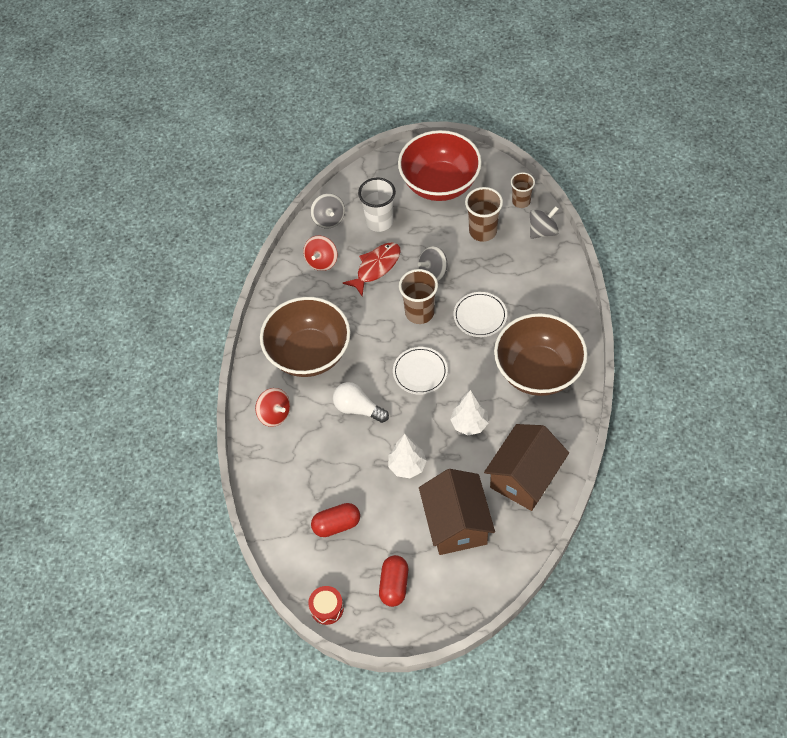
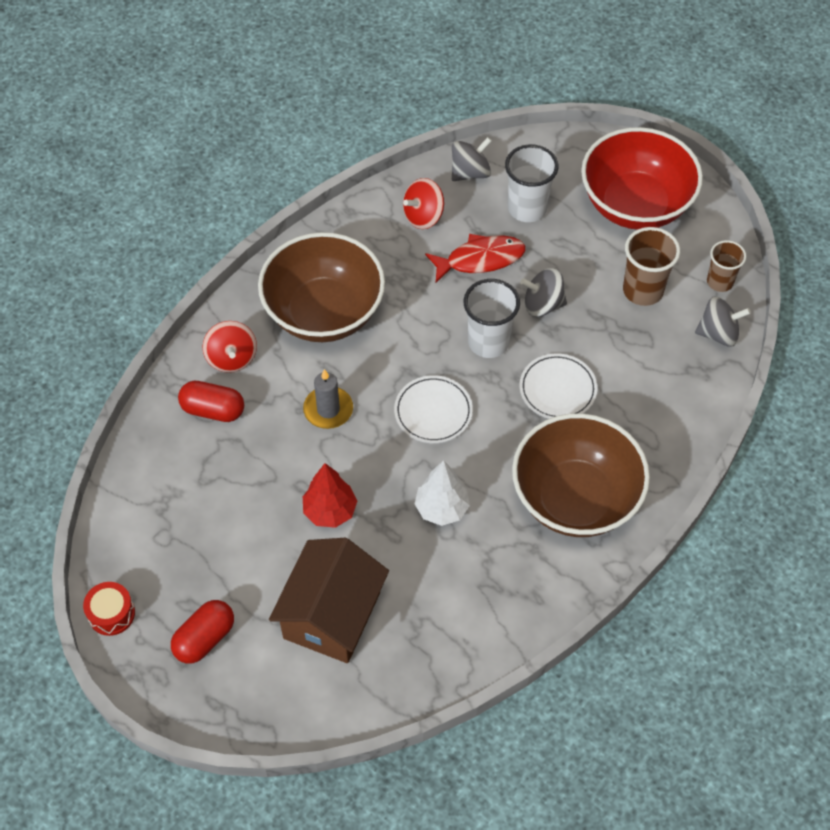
camera: 30 degrees right, 0 degrees up
grey spinning top [310,193,345,228] -> grey spinning top turned 135 degrees counterclockwise [452,137,492,181]
red capsule [311,503,360,537] -> red capsule moved to [178,381,244,422]
white light bulb [333,382,389,423] -> grey candle [303,369,353,429]
white tree [388,434,427,478] -> red tree [303,463,357,528]
brown cup [399,269,438,324] -> white cup [464,279,520,358]
brown house [484,424,569,511] -> none

